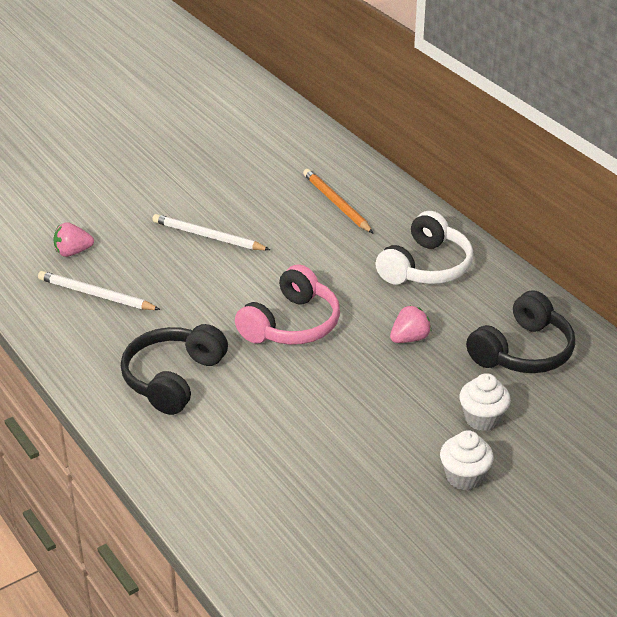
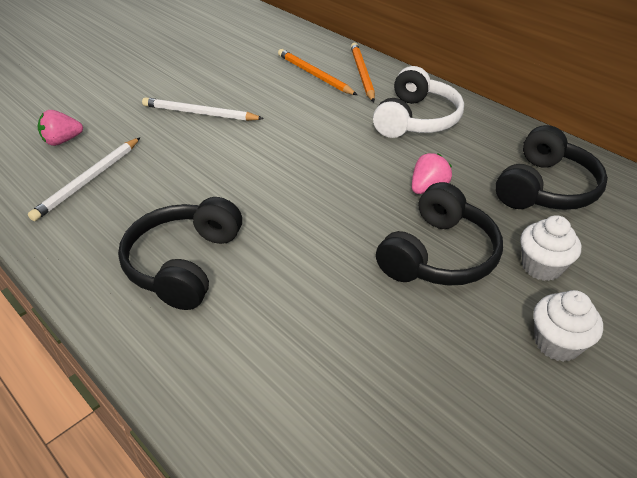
camera: 10 degrees left, 5 degrees up
white pencil [38,271,161,310] -> white pencil turned 75 degrees counterclockwise [28,138,140,221]
pink headphones [235,264,340,345] -> none
none -> orange pencil [351,43,375,102]
none -> black headphones [376,182,503,286]

